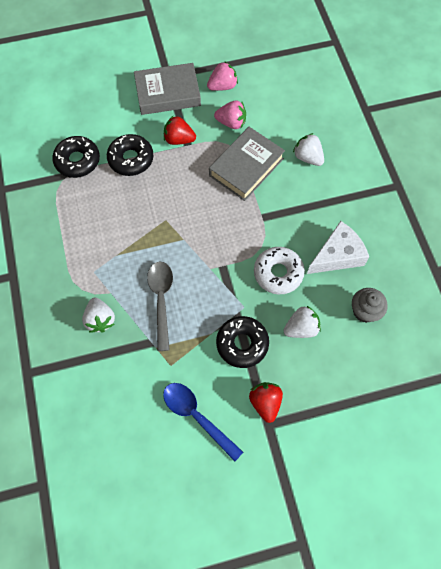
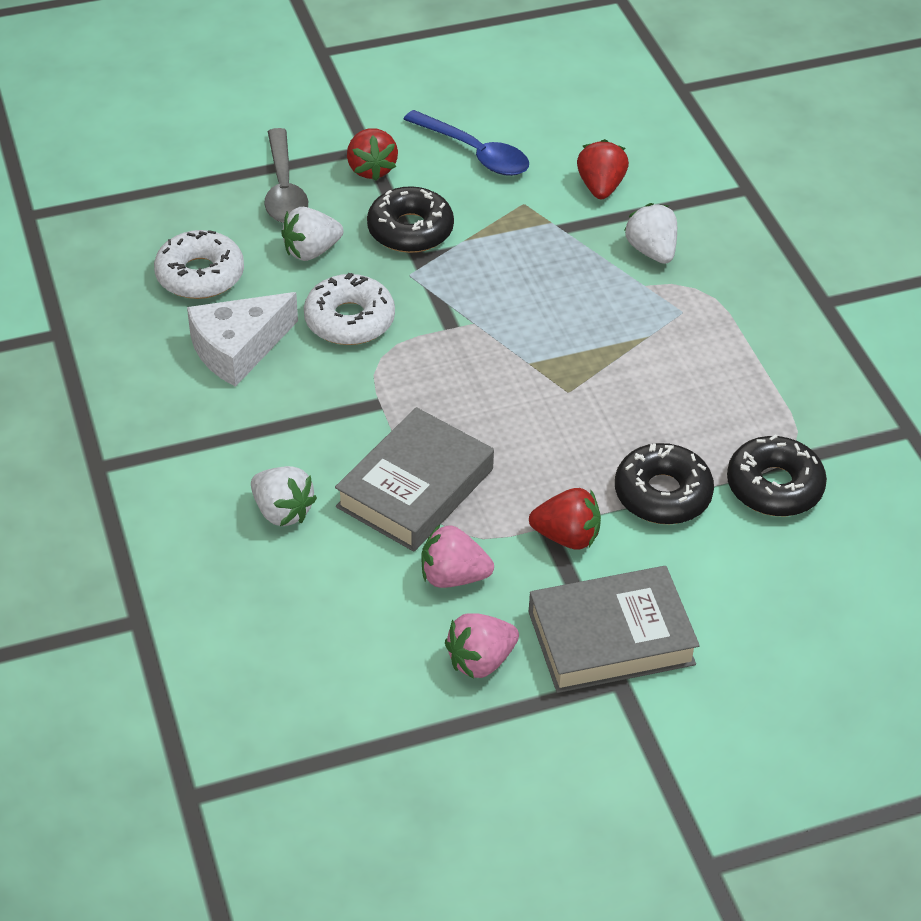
camera: 175 degrees right, 20 degrees down
grey spoon [147,262,173,351] -> grey spoon moved to [264,128,308,223]
grey cupcake [352,288,388,323] -> white donut [154,230,244,299]
none -> red strawberry [577,139,629,199]

